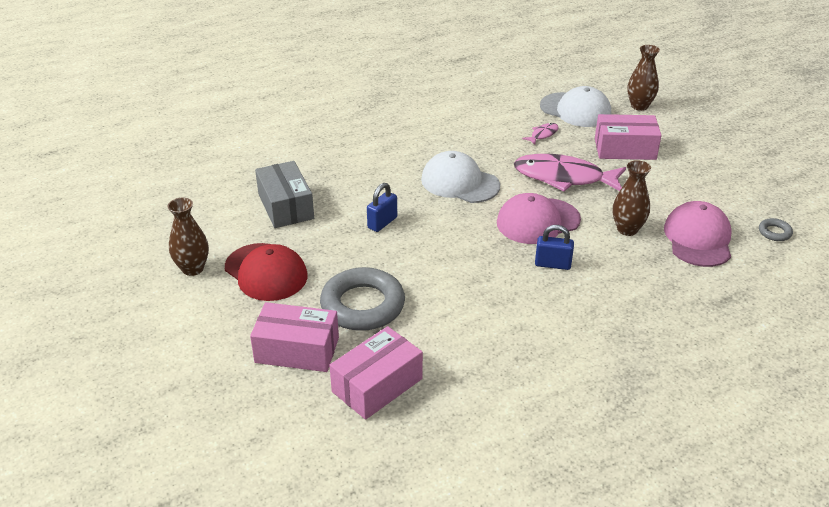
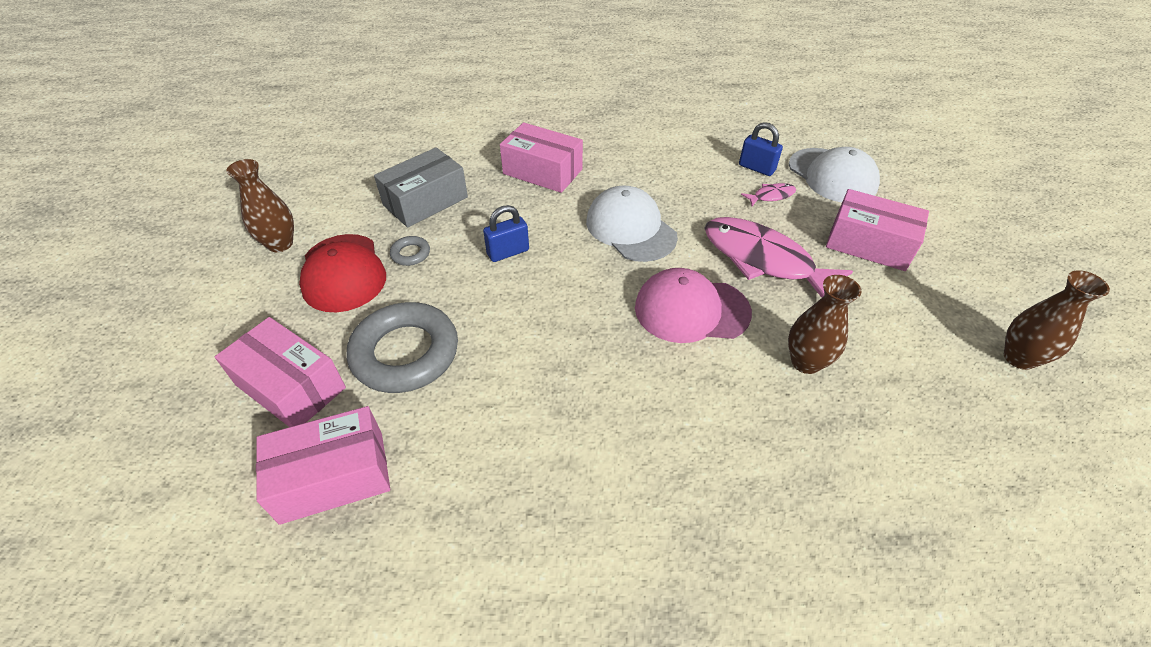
camera: 25 degrees right, 10 degrees up
grey box [255,161,314,228] -> grey box turned 45 degrees clockwise [374,147,468,227]
blue padlock [535,225,574,270] -> blue padlock moved to [739,122,783,176]
brown vase [627,45,660,111] -> brown vase moved to [1004,270,1110,370]
pink cap [664,201,731,267] -> none
grey ring [759,218,793,241] -> grey ring moved to [390,236,430,266]
none -> pink box [500,122,583,193]

